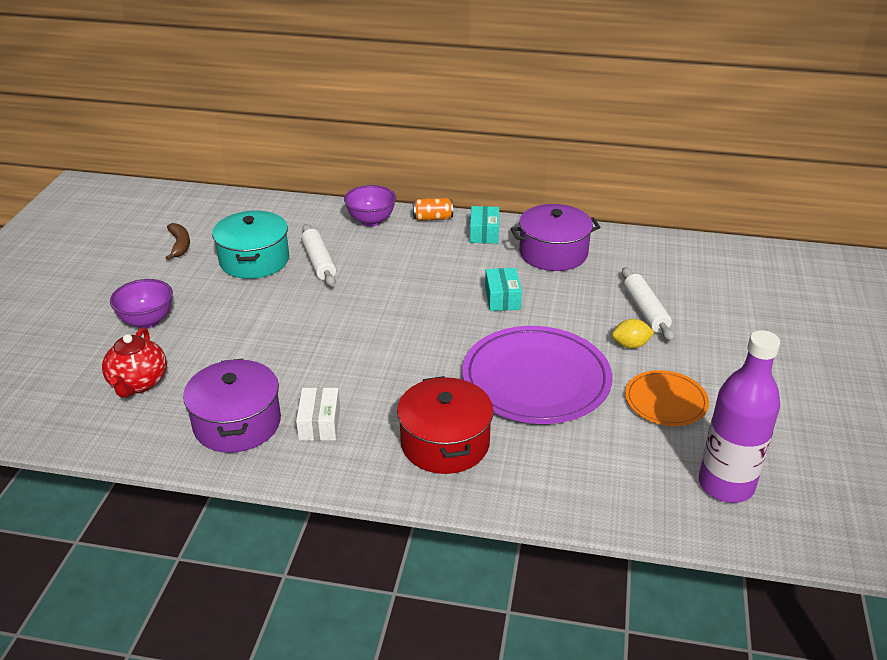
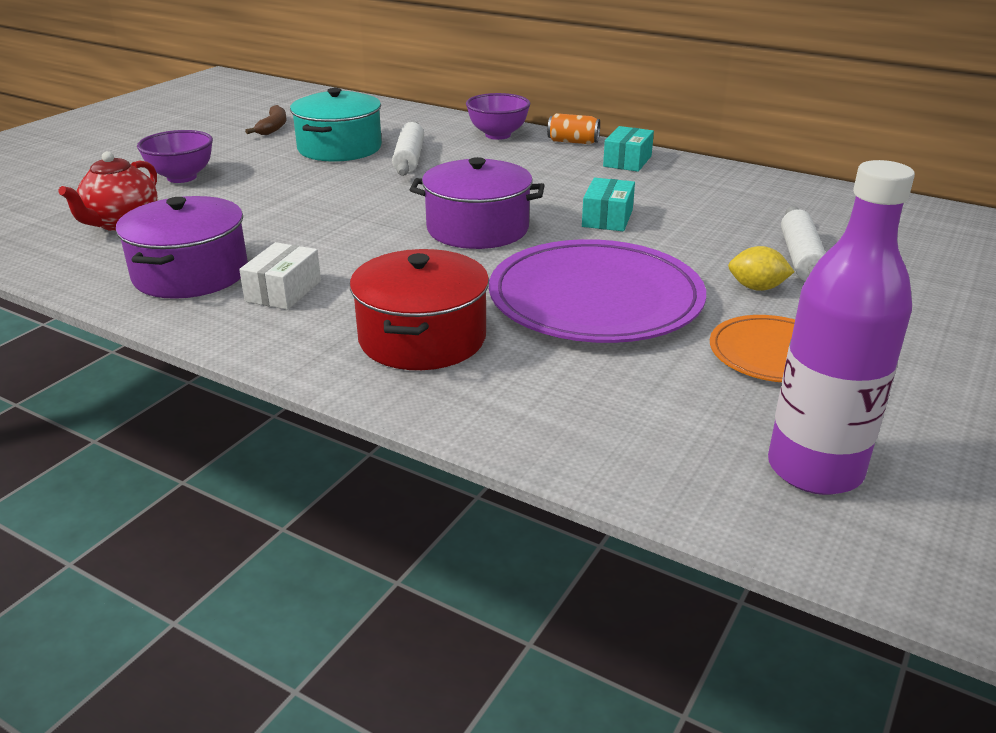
camera: 20 degrees right, 5 degrees down
purple pot [511,204,600,271] -> purple pot moved to [410,157,545,249]

